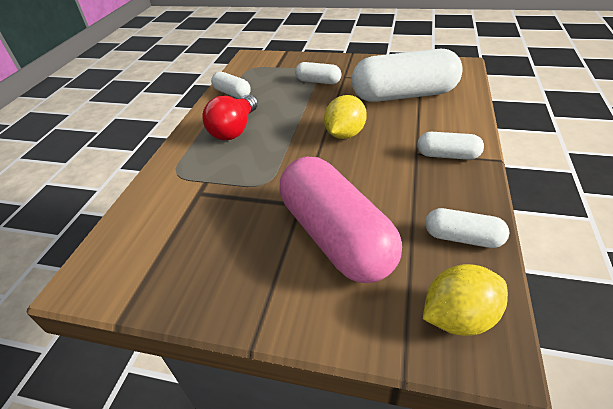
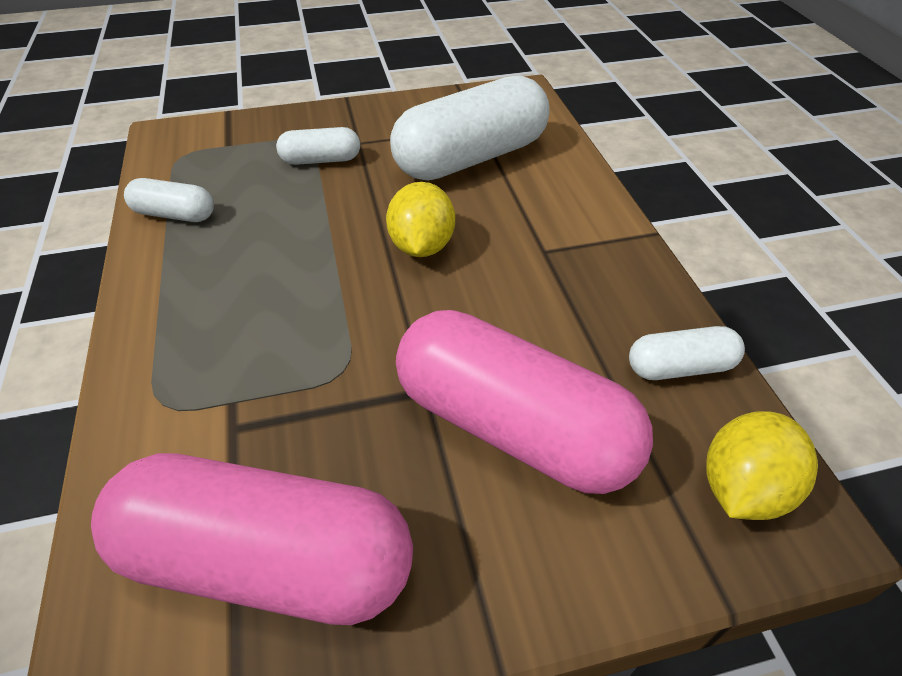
camera: 30 degrees left, 5 degrees up
red light bulb [202,94,258,140] -> none
white capsule [417,132,484,160] -> none
none -> pink capsule [91,453,413,625]

